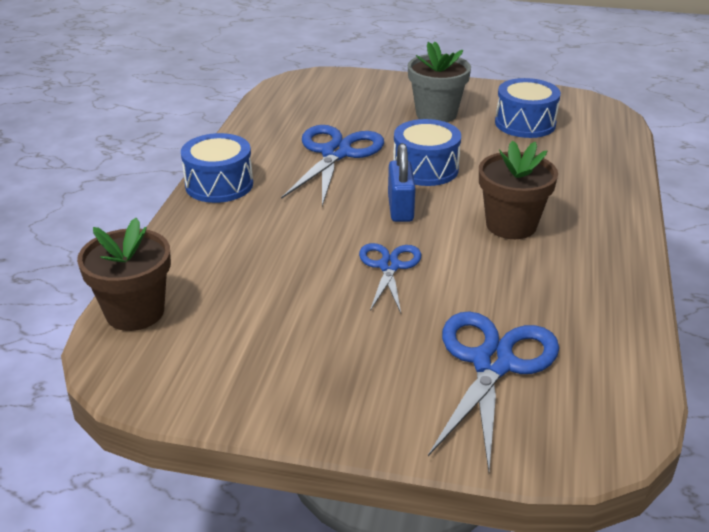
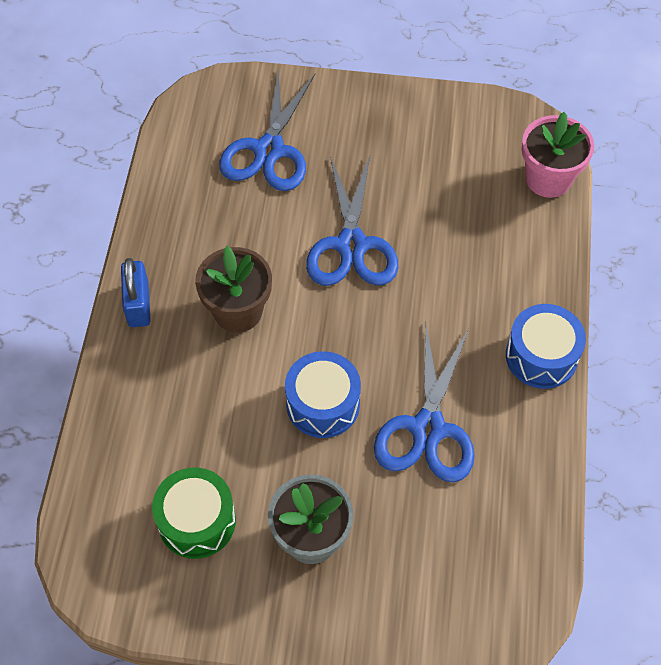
camera: 175 degrees right, 25 degrees up
brown flower pot [77,218,171,331] -> pink flower pot [522,112,594,198]
blue scissors [359,243,421,313] -> blue scissors [306,156,398,286], size x1.64
blue padlock [388,143,416,222] -> blue padlock moved to [121,258,151,327]
blue drum [495,78,561,138] -> green drum [152,468,236,559]

